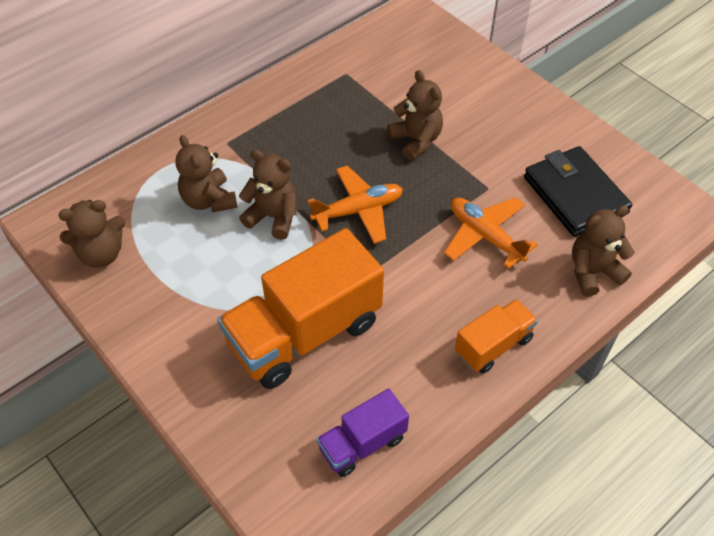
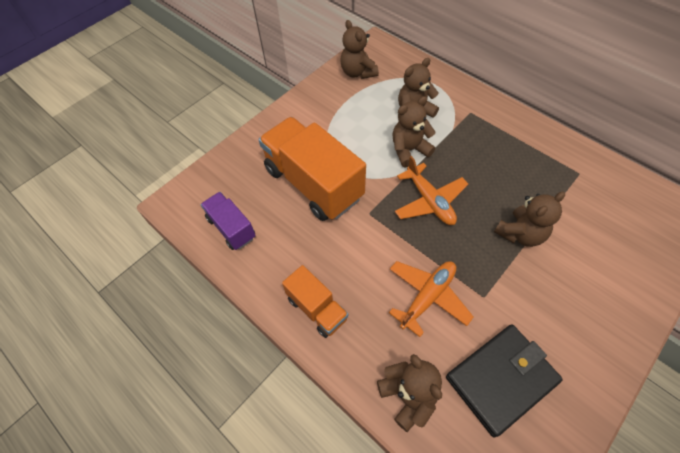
camera: 85 degrees right, 5 degrees up
brown teddy bear [239,150,297,240] -> brown teddy bear turned 135 degrees counterclockwise [392,96,436,167]

